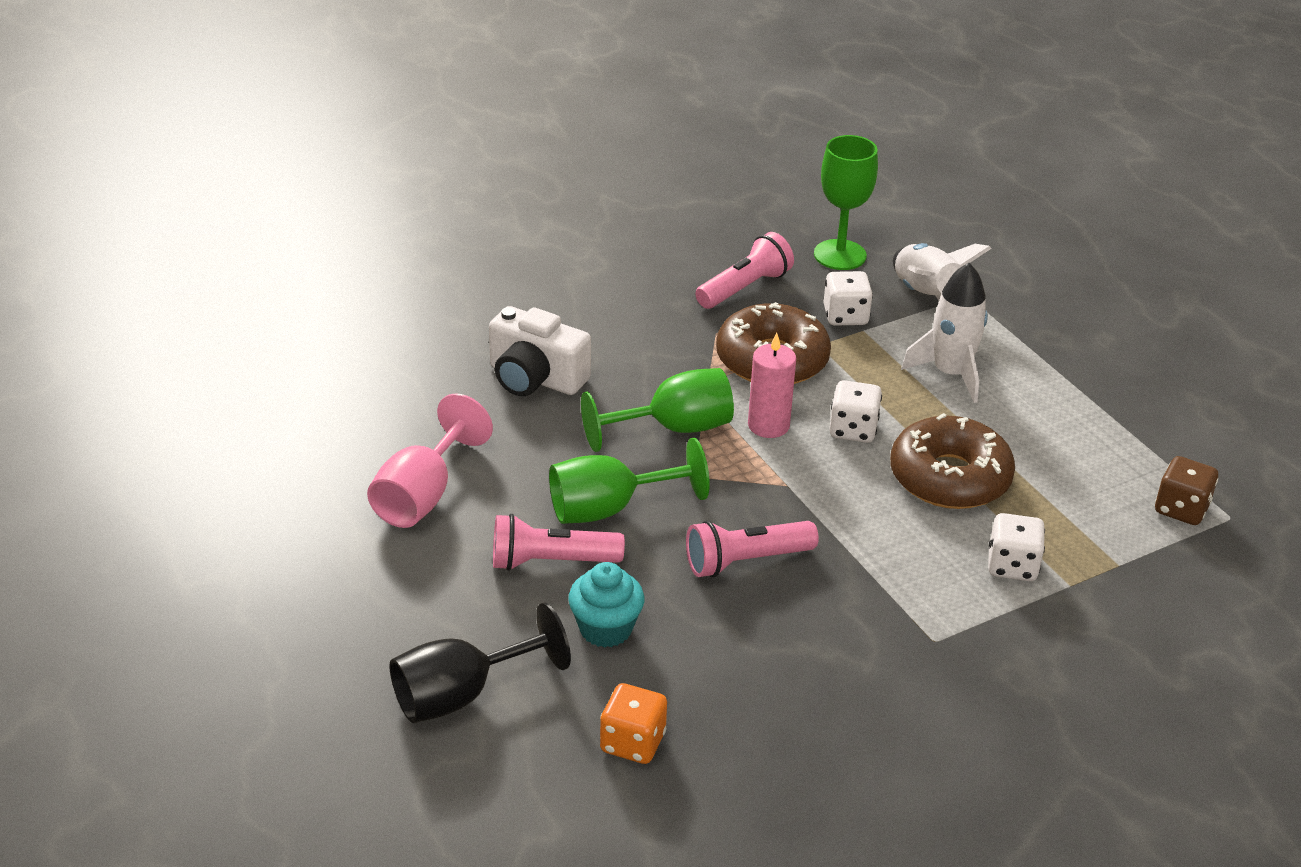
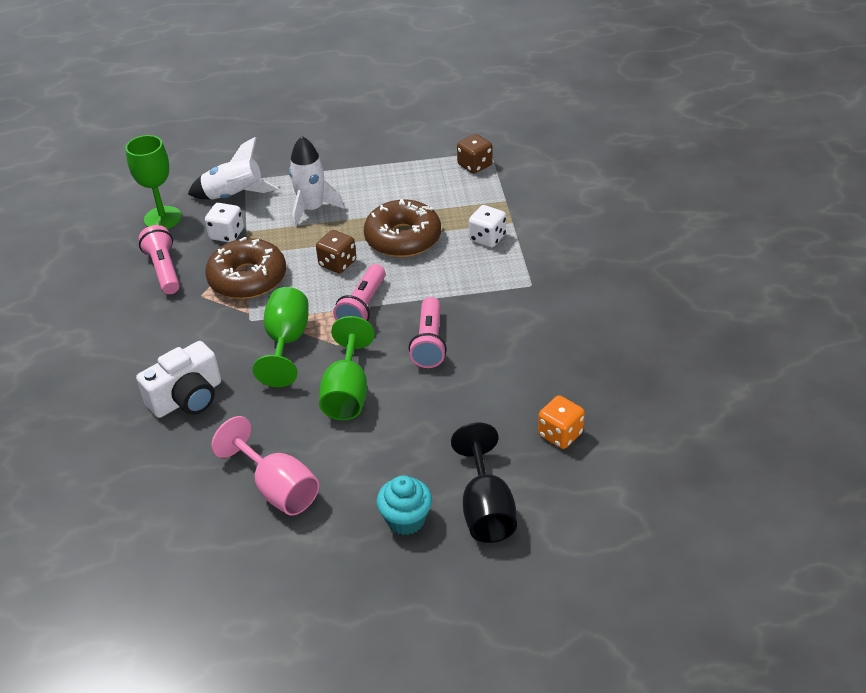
camera: 65 degrees left, 5 degrees up
pink flashlight [493,514,625,571] -> pink flashlight moved to [333,264,385,321]
turquoise cupcake [568,562,644,648] -> turquoise cupcake moved to [376,475,432,535]
pink candle [748,333,796,438] -> none
white dice [829,380,882,443] -> brown dice [316,230,356,273]

